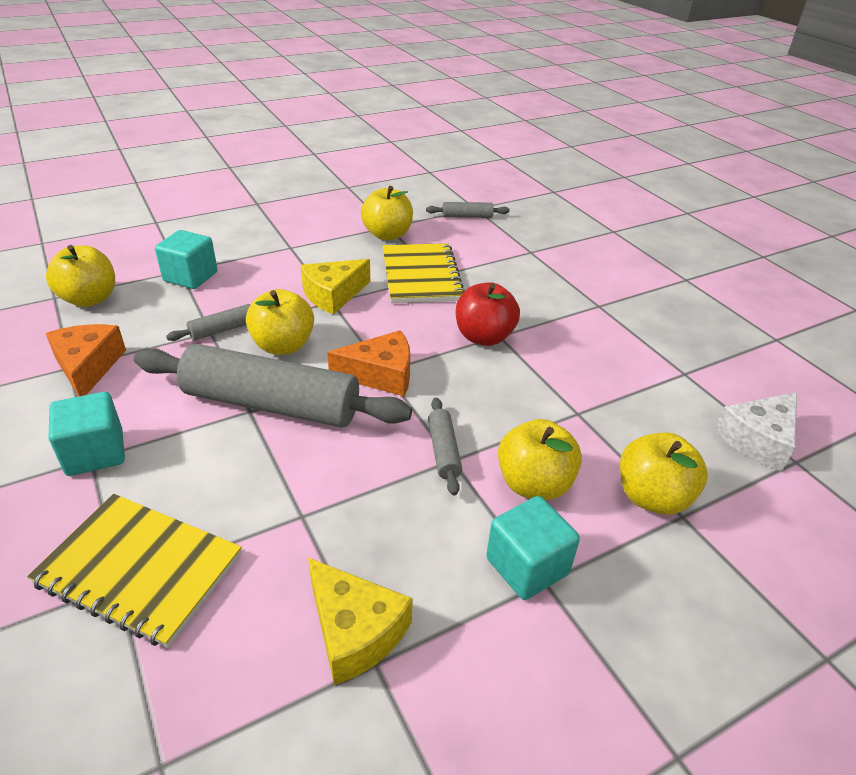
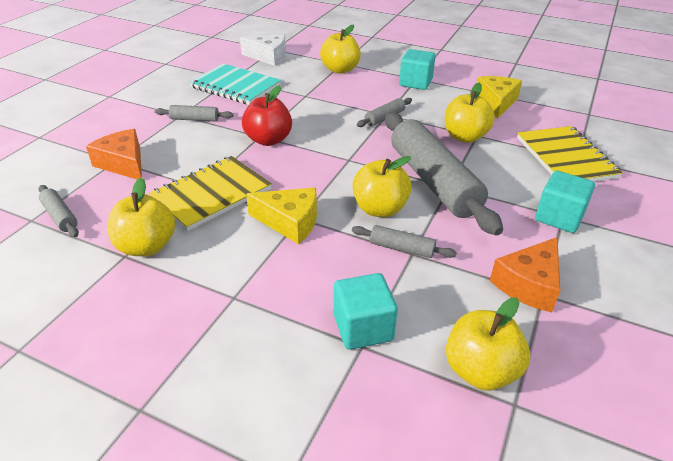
camera: 125 degrees left, 0 degrees up
orange cheese [327,330,410,396] -> orange cheese moved to [86,129,142,179]
yellow apple [498,419,582,500] -> yellow apple moved to [445,82,495,143]
none -> grey rolling pin [155,105,233,122]
none -> turquoise notebook [189,64,281,105]

